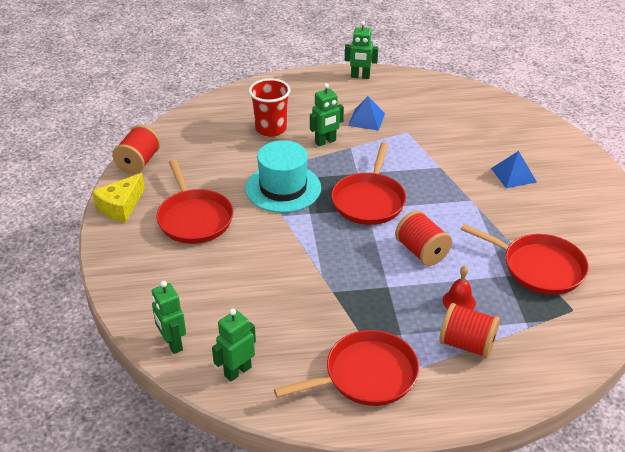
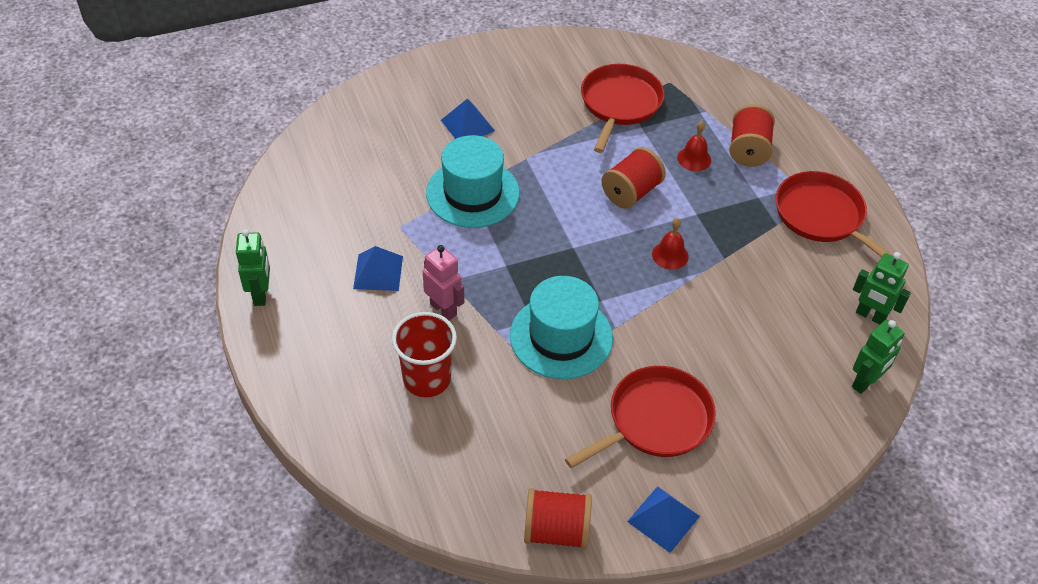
camera: 105 degrees left, 10 degrees up
yellow cheese [92,173,145,223] -> blue pyramid [627,486,700,553]
green robot [310,83,344,146] -> pink robot [423,245,464,320]
red pan [331,142,406,225] -> none
none -> turquoise hat [426,135,520,228]
none -> red bell [652,218,689,270]

